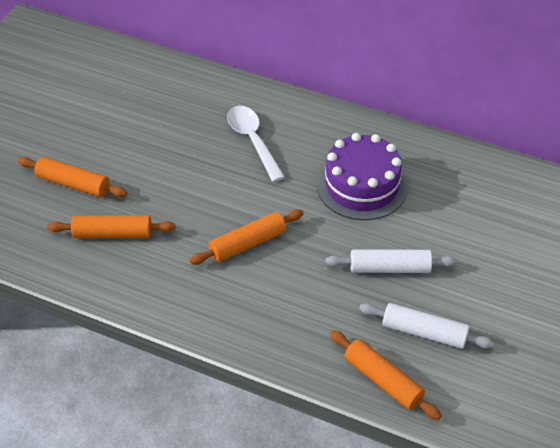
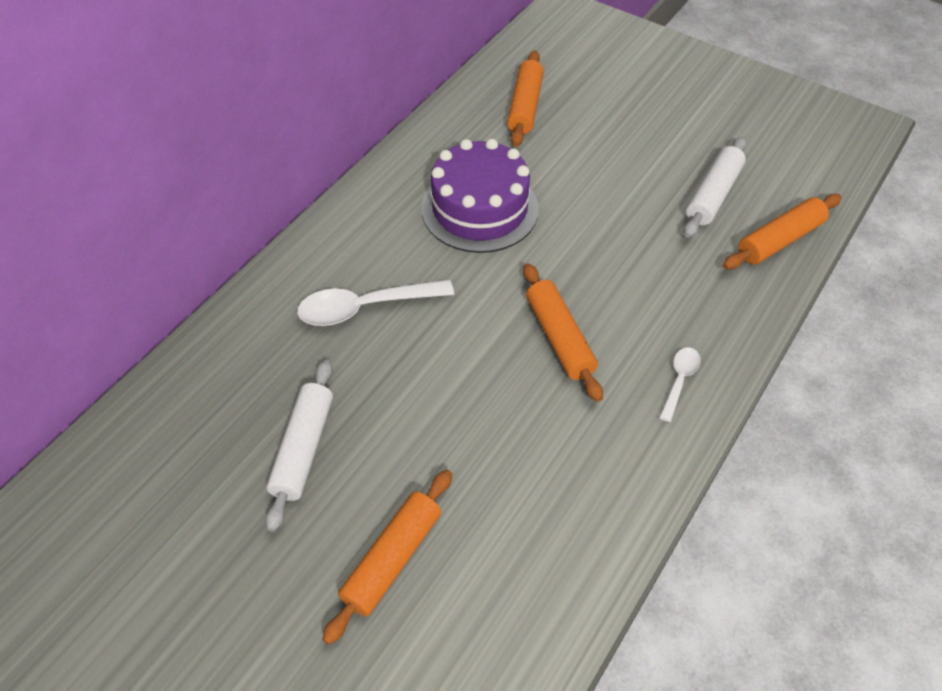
camera: 80 degrees left, 5 degrees up
orange rolling pin [47,215,175,238] -> orange rolling pin moved to [507,51,544,147]
white rolling pin [325,249,457,273] -> white rolling pin moved to [266,360,333,532]
none -> white spoon [659,347,701,422]

